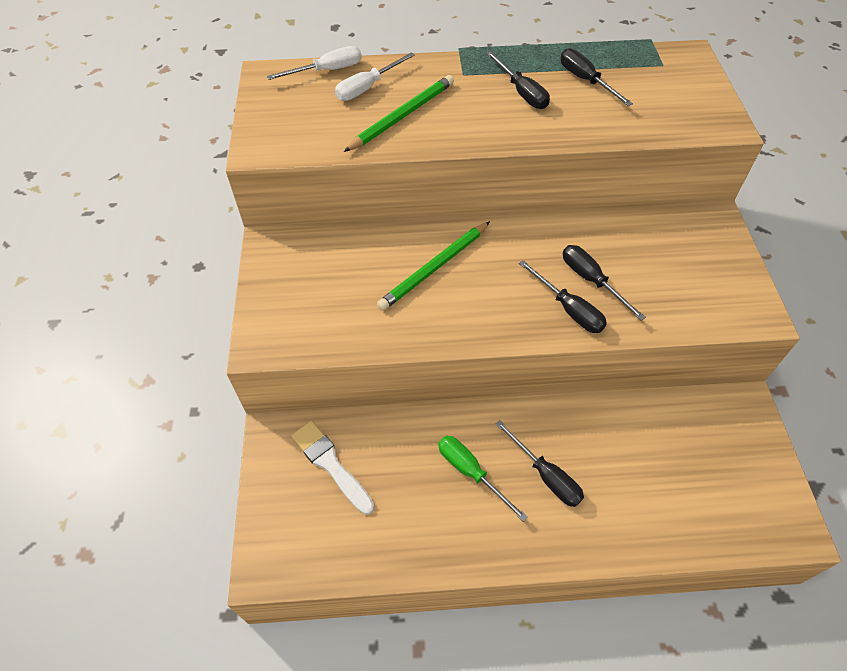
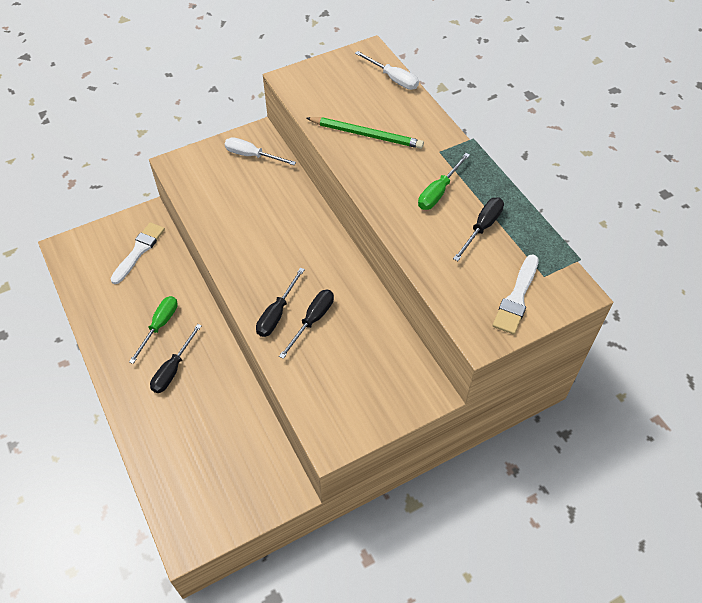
camera: 65 degrees right, 0 degrees up
white screwdriver [335,52,415,101] -> white screwdriver moved to [225,137,296,165]
green pencil [377,221,490,311] -> none
black screwdriver [486,51,550,109] -> green screwdriver [418,153,470,210]
none -> white brush [493,254,539,334]

